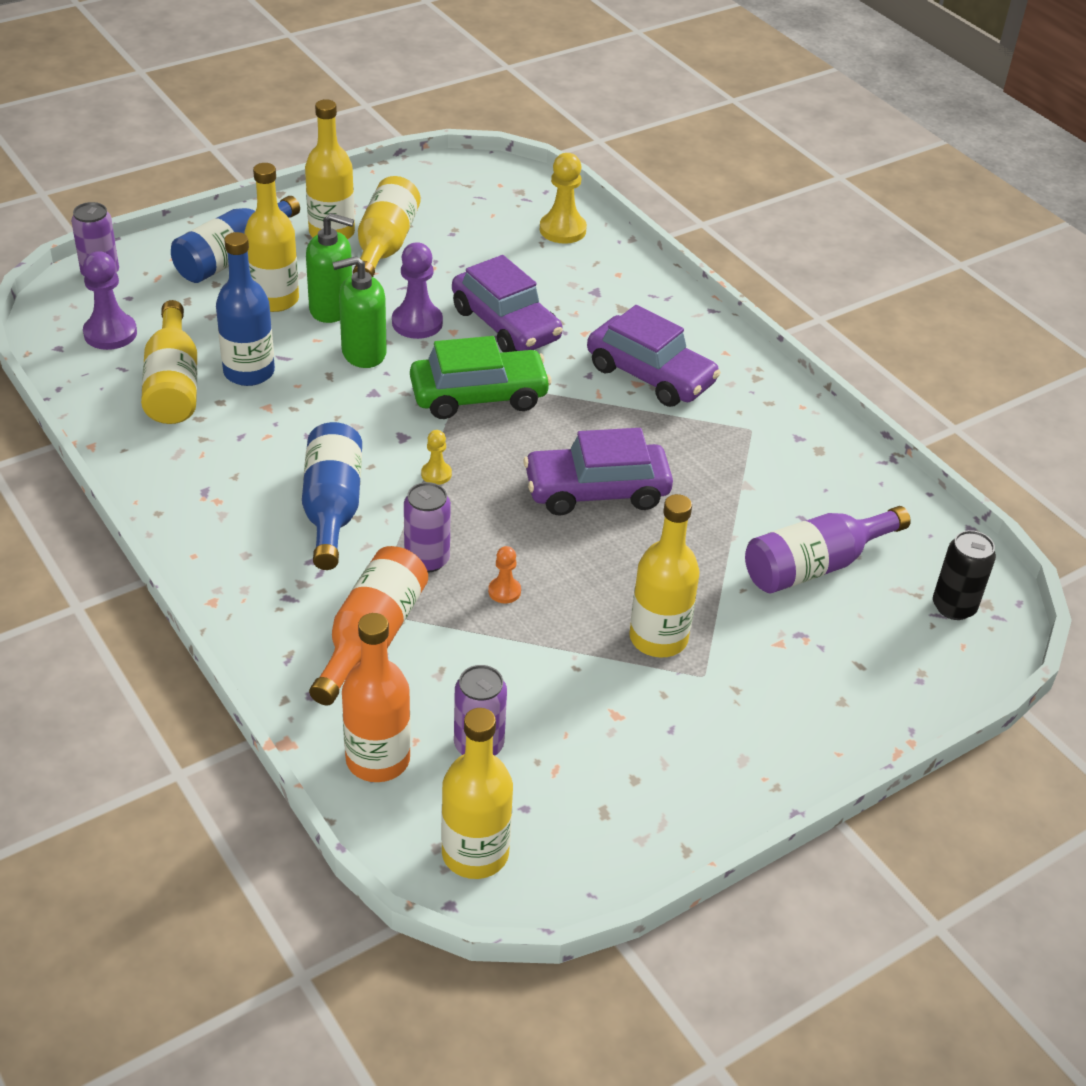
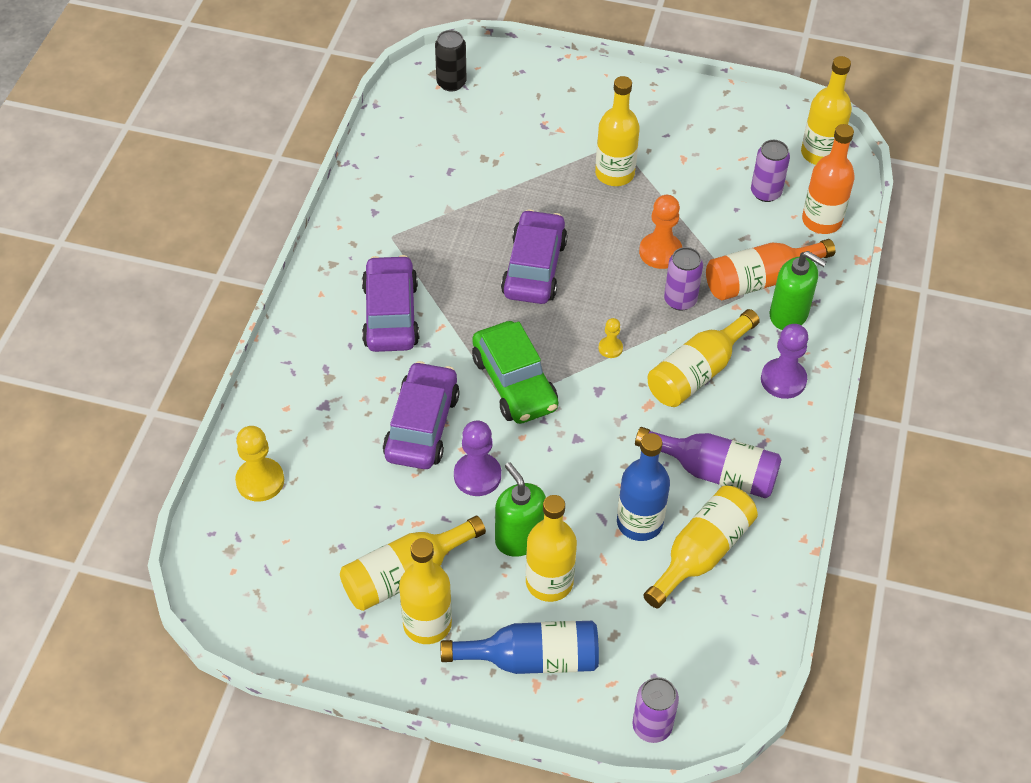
camera: 130 degrees left, 10 degrees up
purple pawn [83,251,137,350] -> purple pawn moved to [761,324,808,399]
blue bottle [302,422,362,570] -> yellow bottle [648,309,760,407]
green soap dispenser [332,256,387,368] -> green soap dispenser moved to [770,251,827,330]
green car [410,336,552,419] -> green car turned 150 degrees counterclockwise [472,321,558,424]
orange pawn [488,546,521,603] -> orange pawn [639,195,682,269], size x1.85
purple car [523,428,673,516] -> purple car turned 120 degrees counterclockwise [501,209,568,304]
purple bottle [745,506,911,594] -> purple bottle moved to [635,427,782,498]

